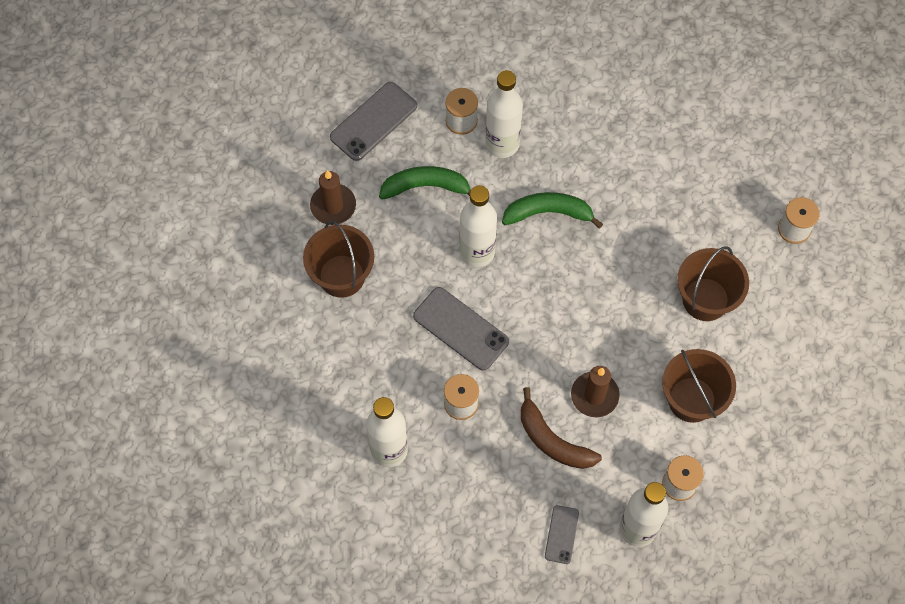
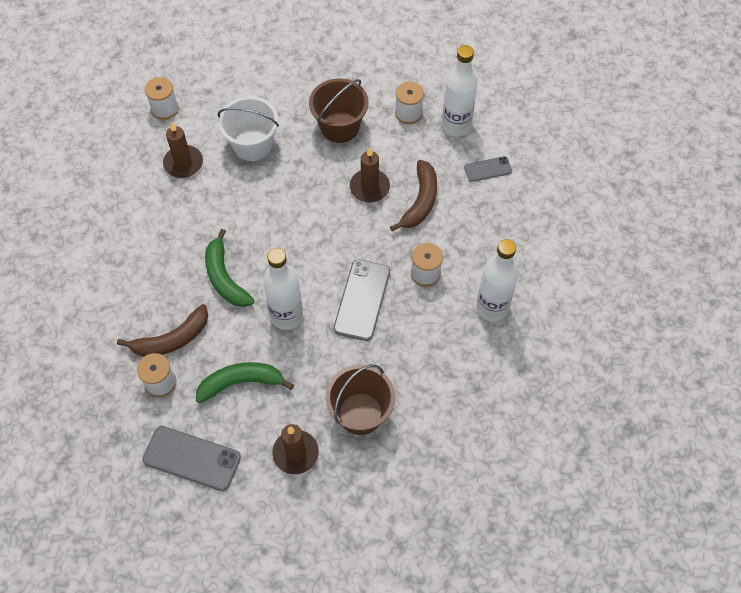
camera: 115 degrees left, 5 degrees down
green banana [379,166,471,200] -> green banana turned 105 degrees clockwise [196,362,294,403]
white bottle [485,70,523,158] -> brown banana [117,304,208,357]
brown bucket [677,246,749,321] -> white bucket [217,96,279,161]
none -> brown candle [163,122,203,178]

